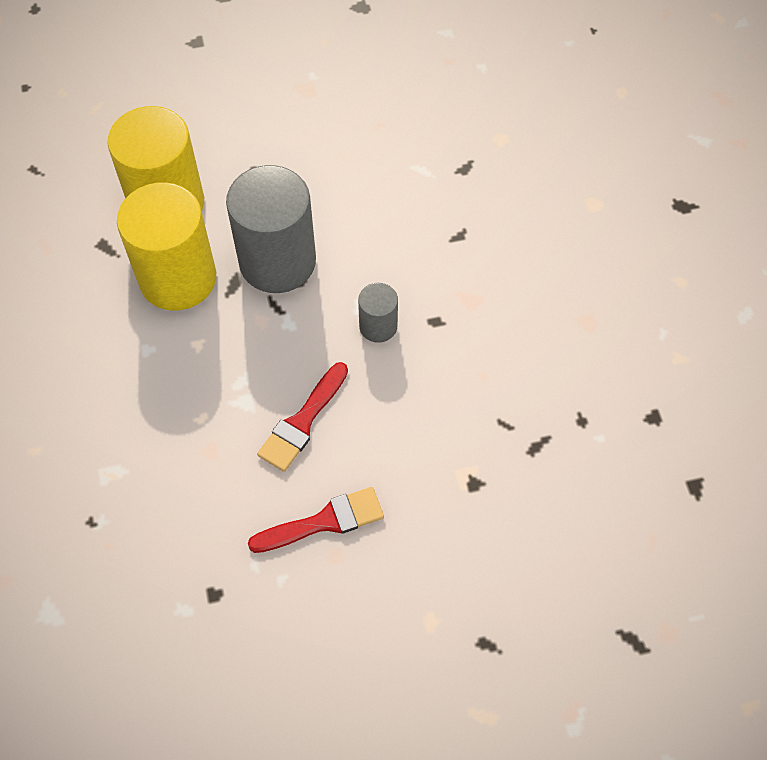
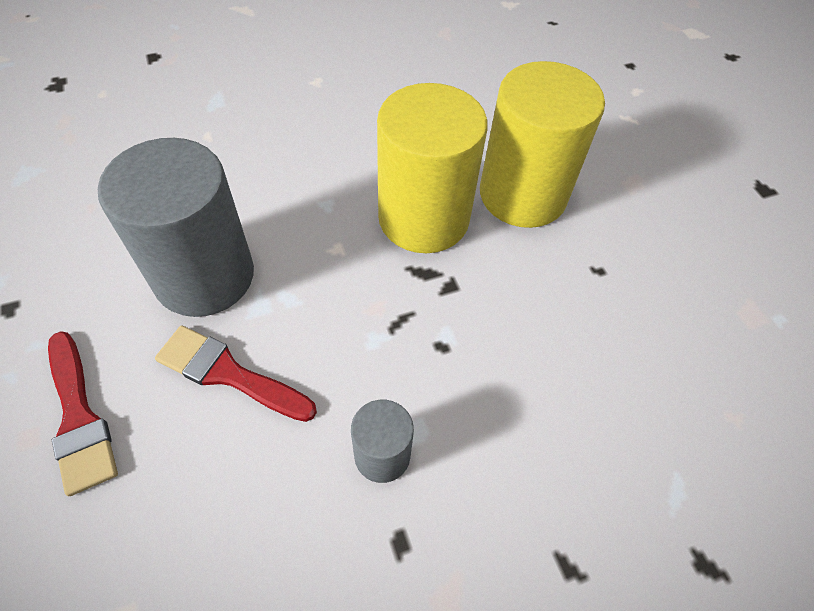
camera: 80 degrees right, 5 degrees down
grey cylinder [226,165,316,293] -> grey cylinder moved to [98,138,254,317]

